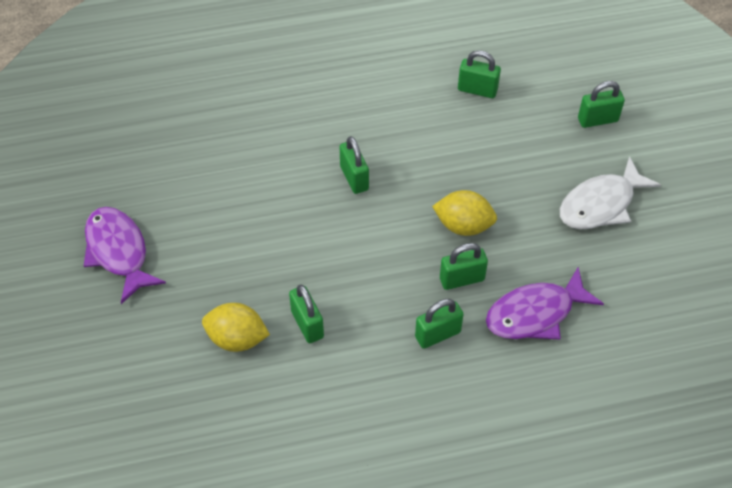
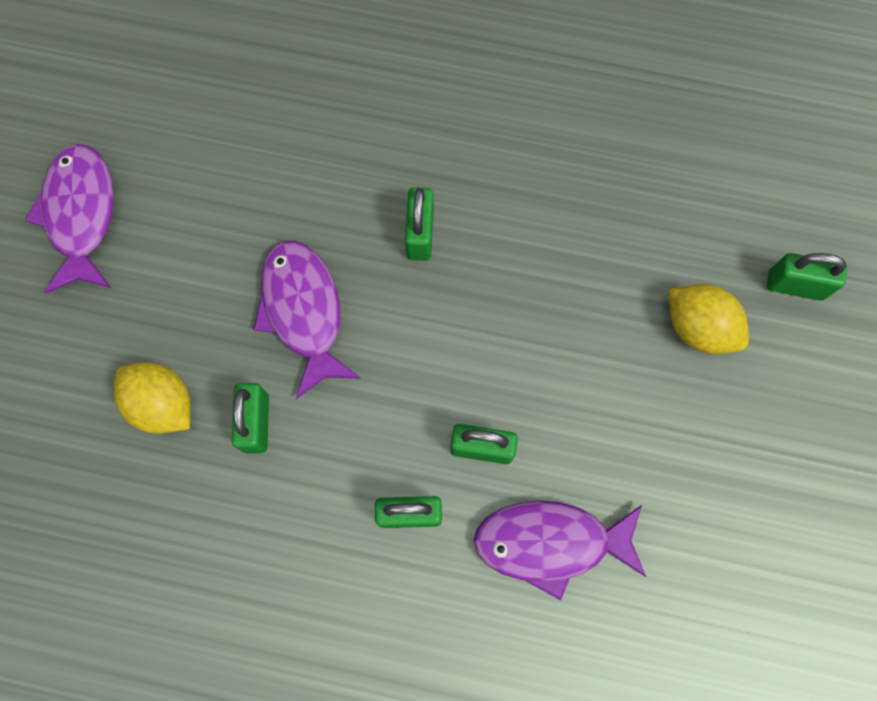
camera: 25 degrees right, 20 degrees up
yellow lemon [432,190,497,236] -> yellow lemon moved to [669,284,749,354]
green padlock [458,50,501,98] -> none
white fish [560,156,661,229] -> none
none -> purple fish [253,241,361,399]

